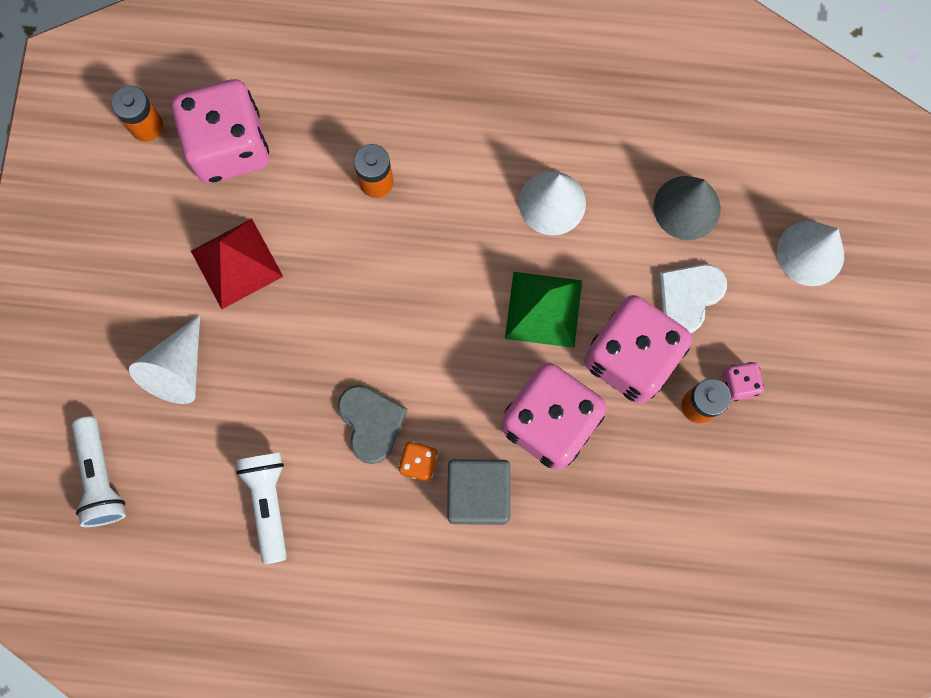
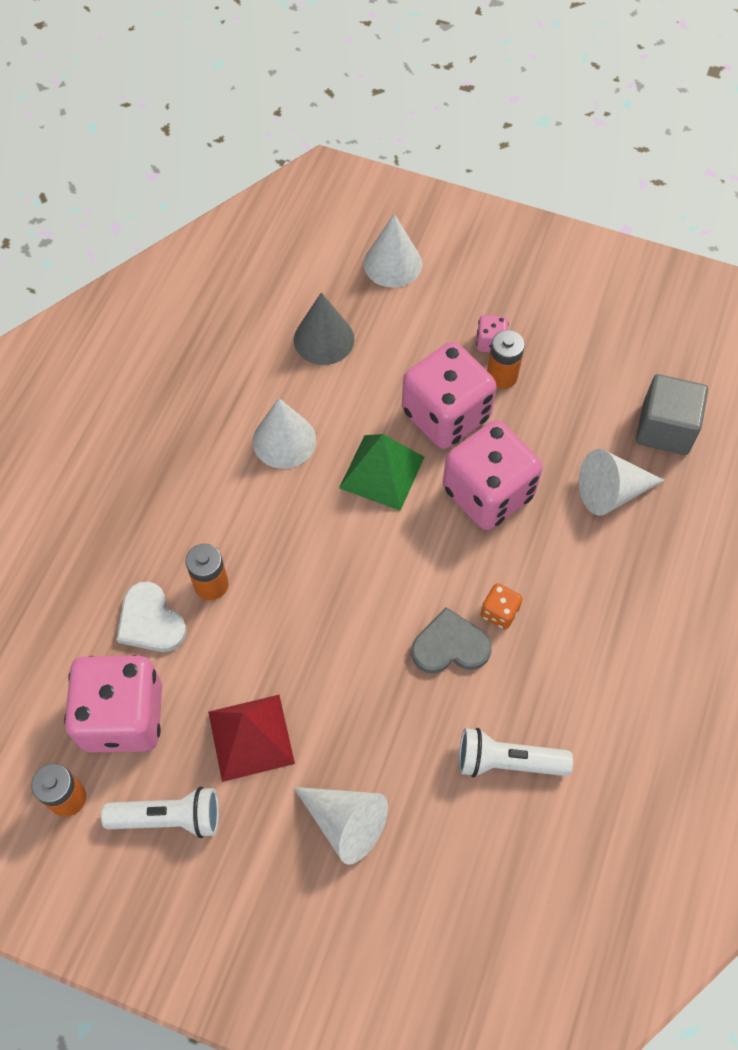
camera: 75 degrees left, 15 degrees down
white flashlight [72,417,126,527] -> white flashlight moved to [101,787,219,838]
grey cube [447,459,510,525] -> grey cube moved to [636,374,708,455]
white heart [659,264,727,333] -> white heart moved to [116,582,187,652]
none -> white cone [579,449,665,516]

